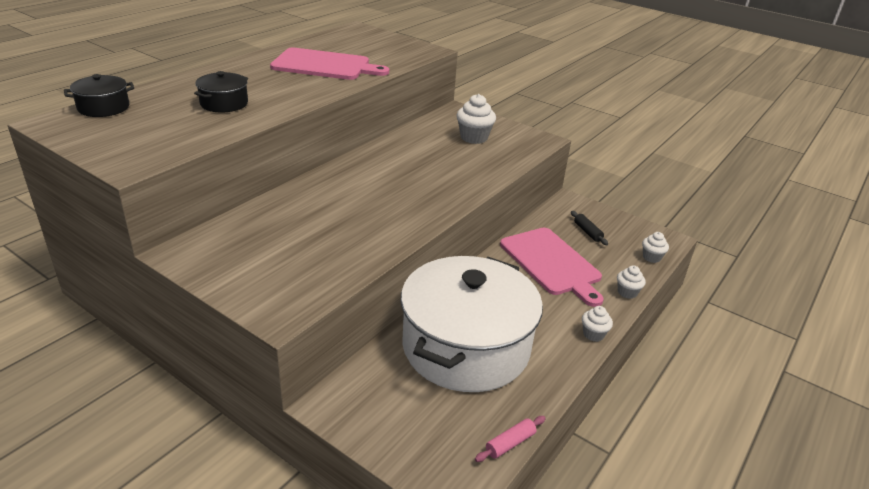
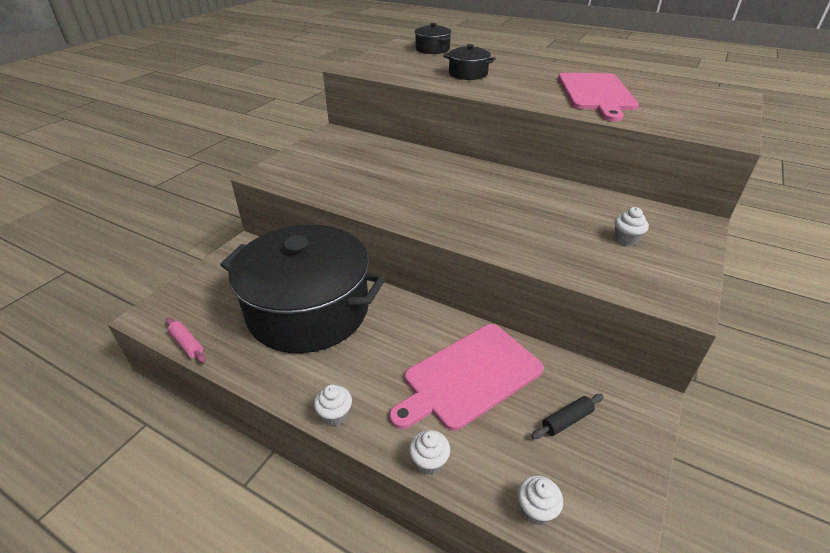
camera: 85 degrees right, 5 degrees up
white pot [401,256,543,392] -> black pot [220,225,385,353]
white cupcake [456,94,496,144] -> white cupcake [614,207,649,246], size x0.61

